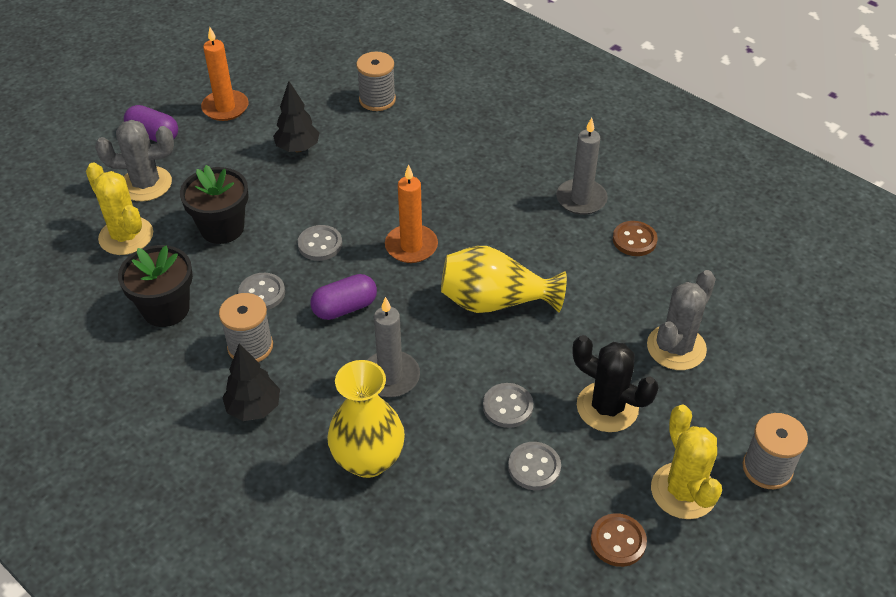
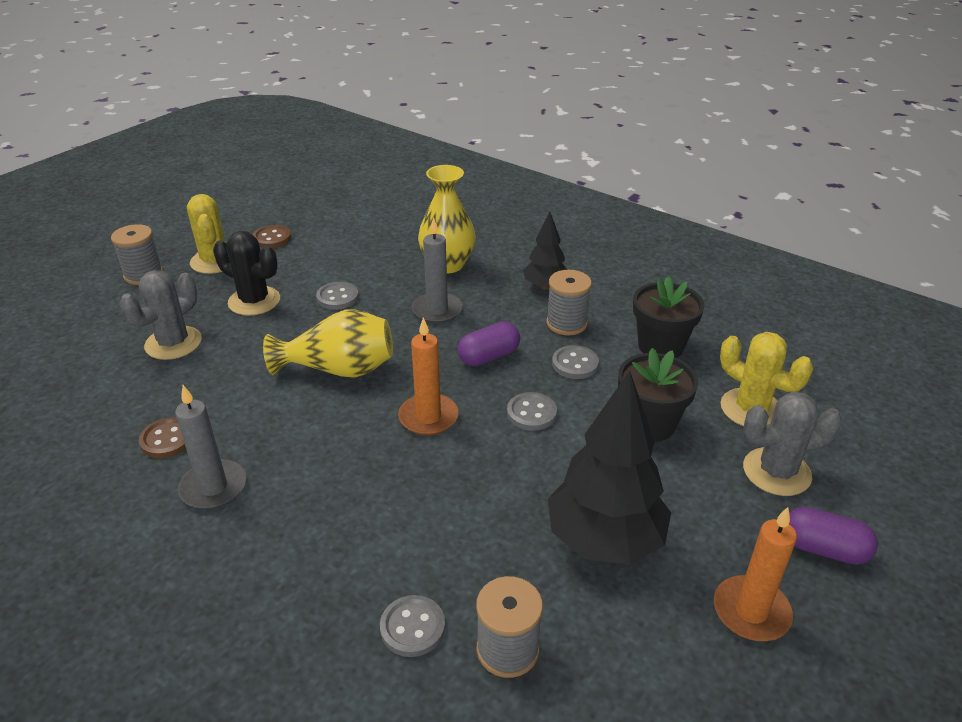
camera: 175 degrees right, 10 degrees down
black tree [273,81,320,152] -> black tree [548,371,671,564], size x1.81
grey button [508,442,561,490] -> grey button moved to [380,595,445,657]

